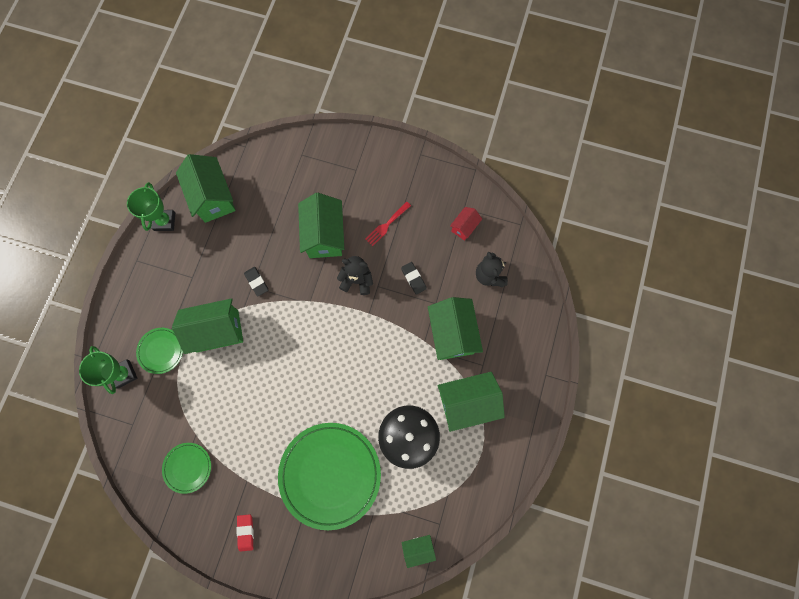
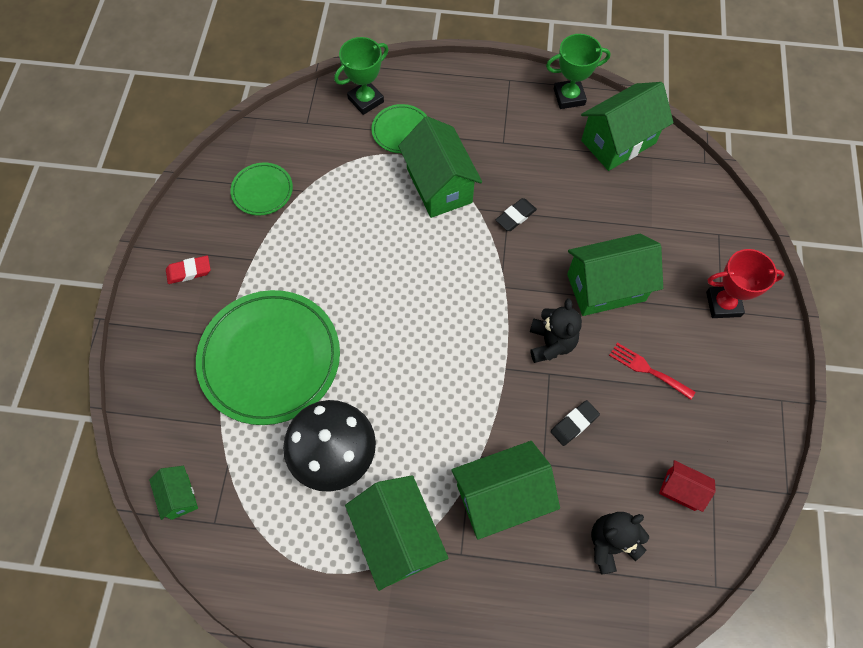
camera: 80 degrees right, 10 degrees down
none -> red trophy [706,249,785,318]

